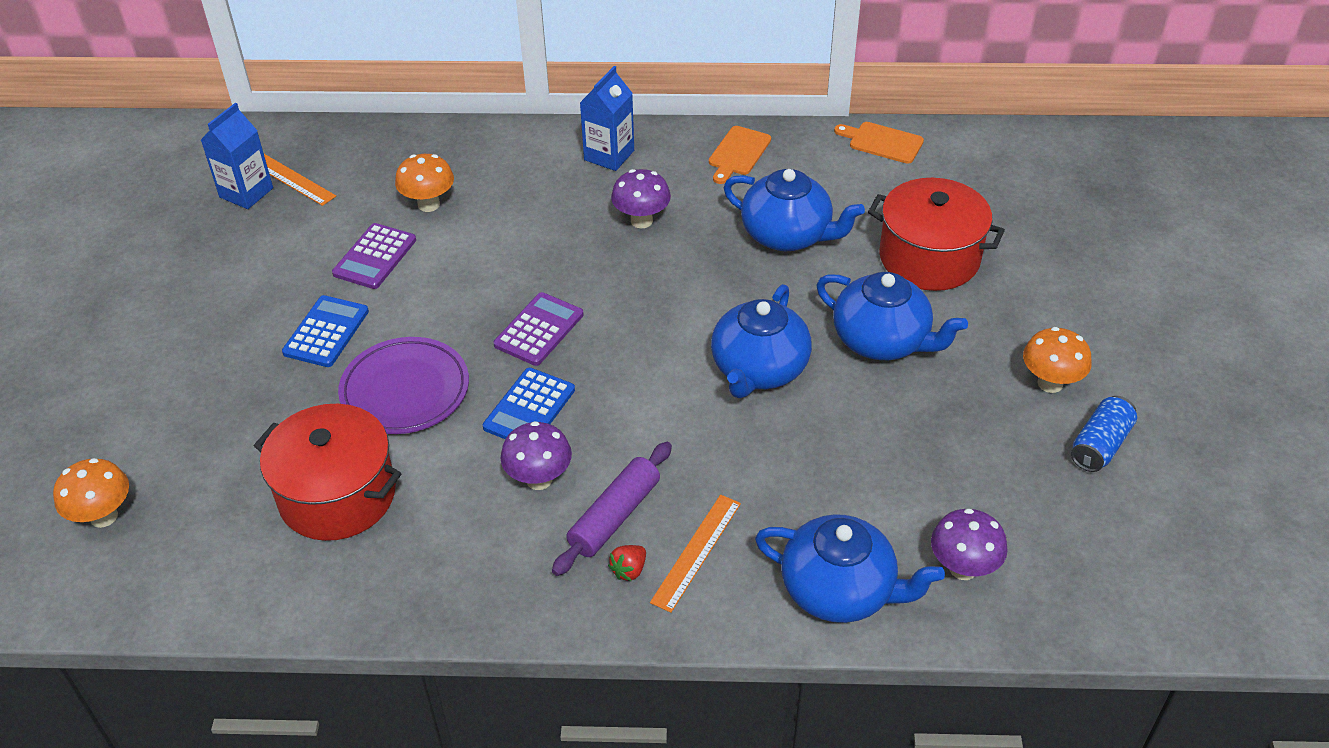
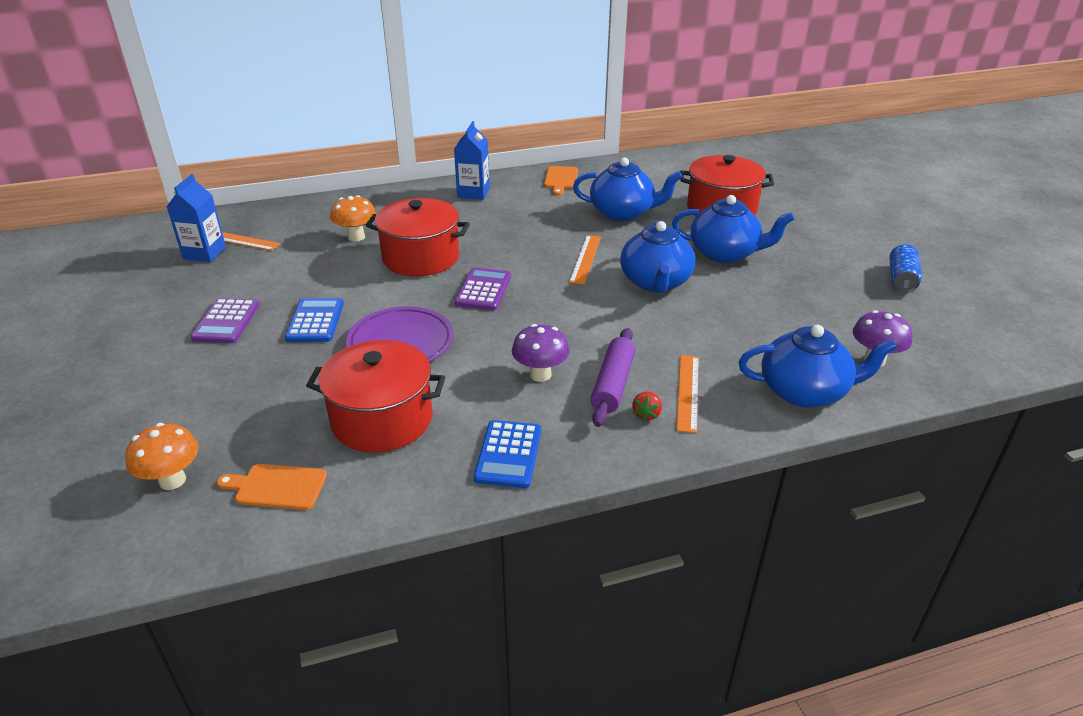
camera: 20 degrees left, 10 degrees down
purple calculator [332,223,416,289] -> purple calculator moved to [190,298,259,343]
blue calculator [483,368,575,439] -> blue calculator moved to [474,420,541,488]
purple mushroom [611,169,671,228] -> none
orange cutting board [834,122,924,164] -> orange cutting board moved to [217,464,327,510]
orange mushroom [1023,327,1092,393] -> none
none -> red pot [366,198,470,276]
none -> orange ruler [569,235,601,285]

